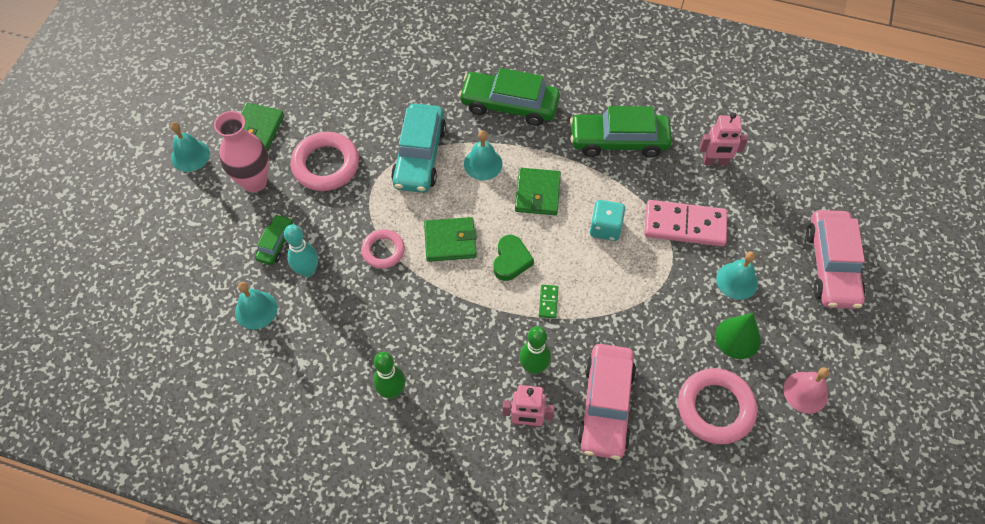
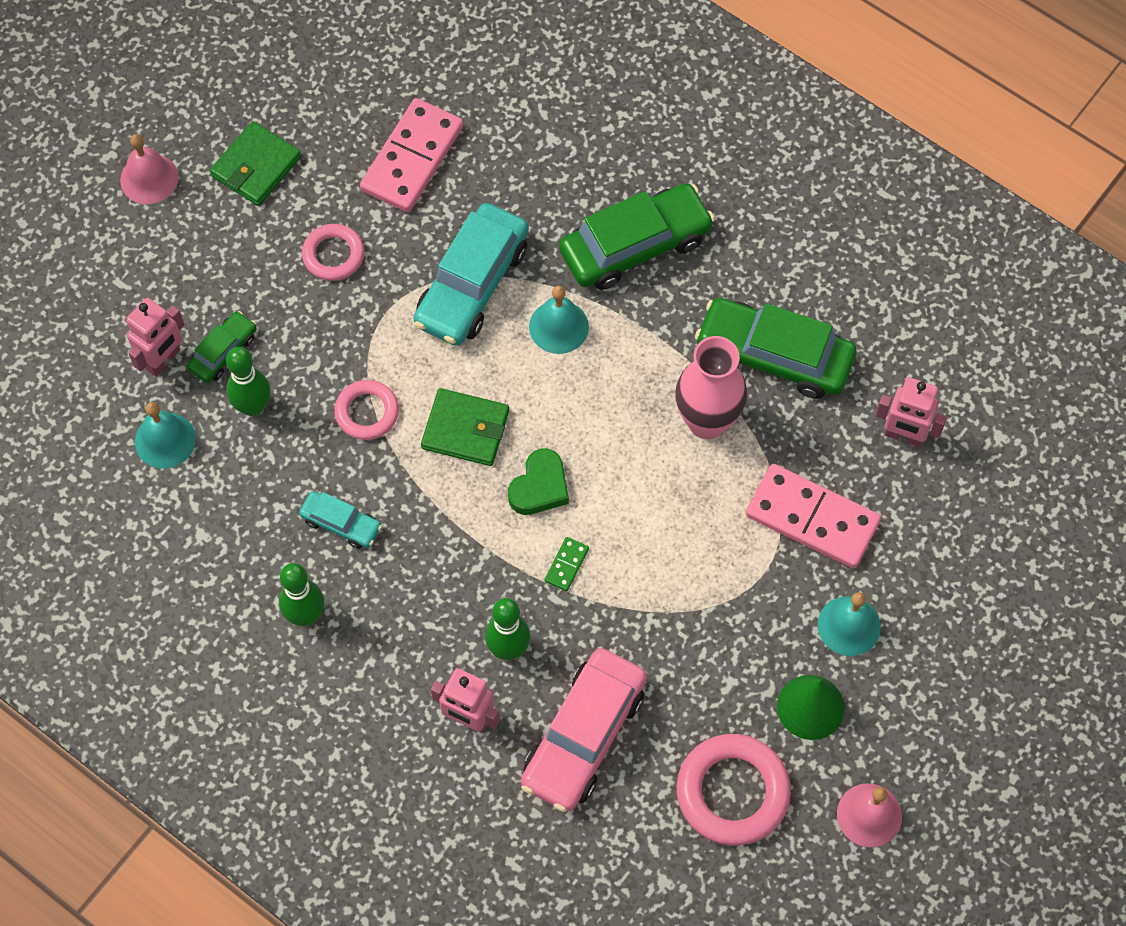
camera: 20 degrees right, 5 degrees up
turquoise bell [171,122,210,172] -> pink bell [120,134,178,204]
pink vase [214,111,269,192] -> pink vase moved to [675,336,747,439]
turquoise bowling pin [284,224,318,277] -> green bowling pin [226,347,270,417]
pink ring [291,132,359,191] -> pink ring [302,224,365,281], size x0.61
green car [459,68,560,126] -> green car turned 120 degrees clockwise [559,183,715,290]
green wallet [515,168,561,215] -> none
turquoise dice [590,200,625,241] -> none
pink car [806,210,865,309] -> none
none -> pink robot [126,298,184,376]
none -> turquoise car [299,491,382,549]
none -> pink domino [360,98,464,212]

